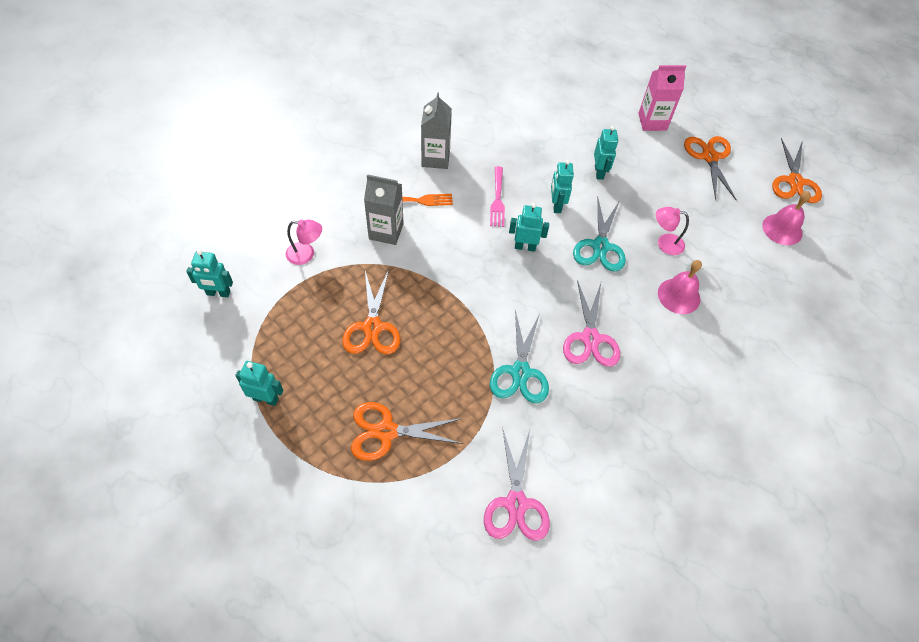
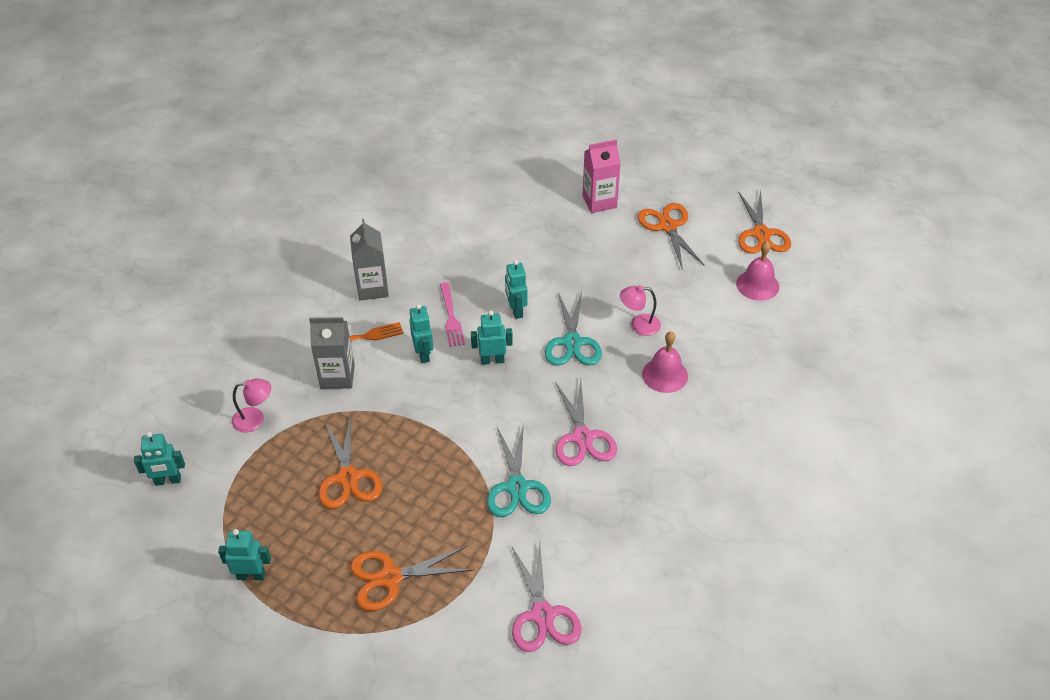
camera: 10 degrees left, 10 degrees down
turquoise robot [594,126,618,180] -> turquoise robot moved to [409,304,433,363]

